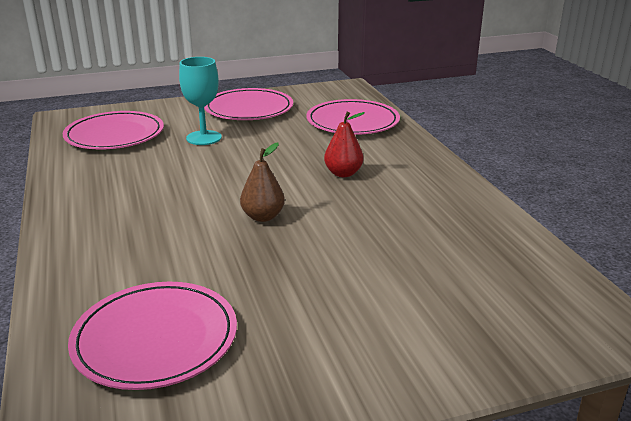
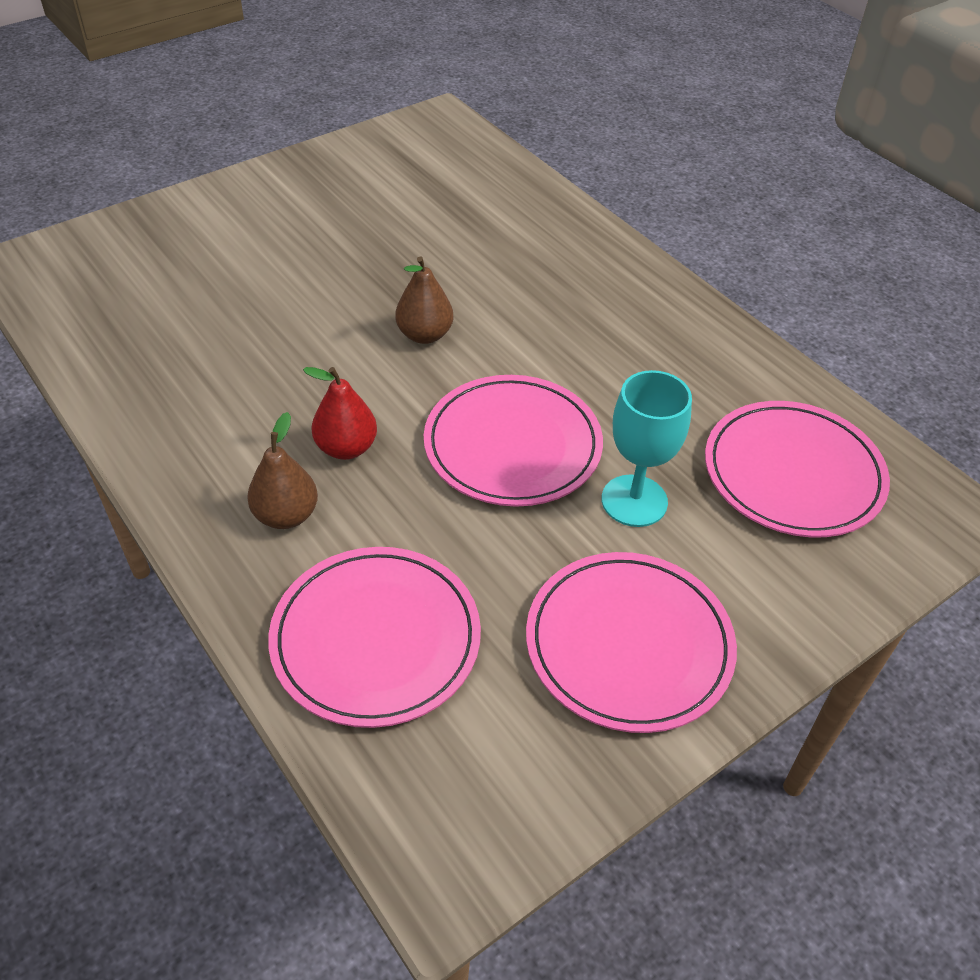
camera: 160 degrees right, 20 degrees up
pink plate [68,282,237,390] -> pink plate moved to [424,375,603,507]
none -> brown pear [247,412,318,529]

